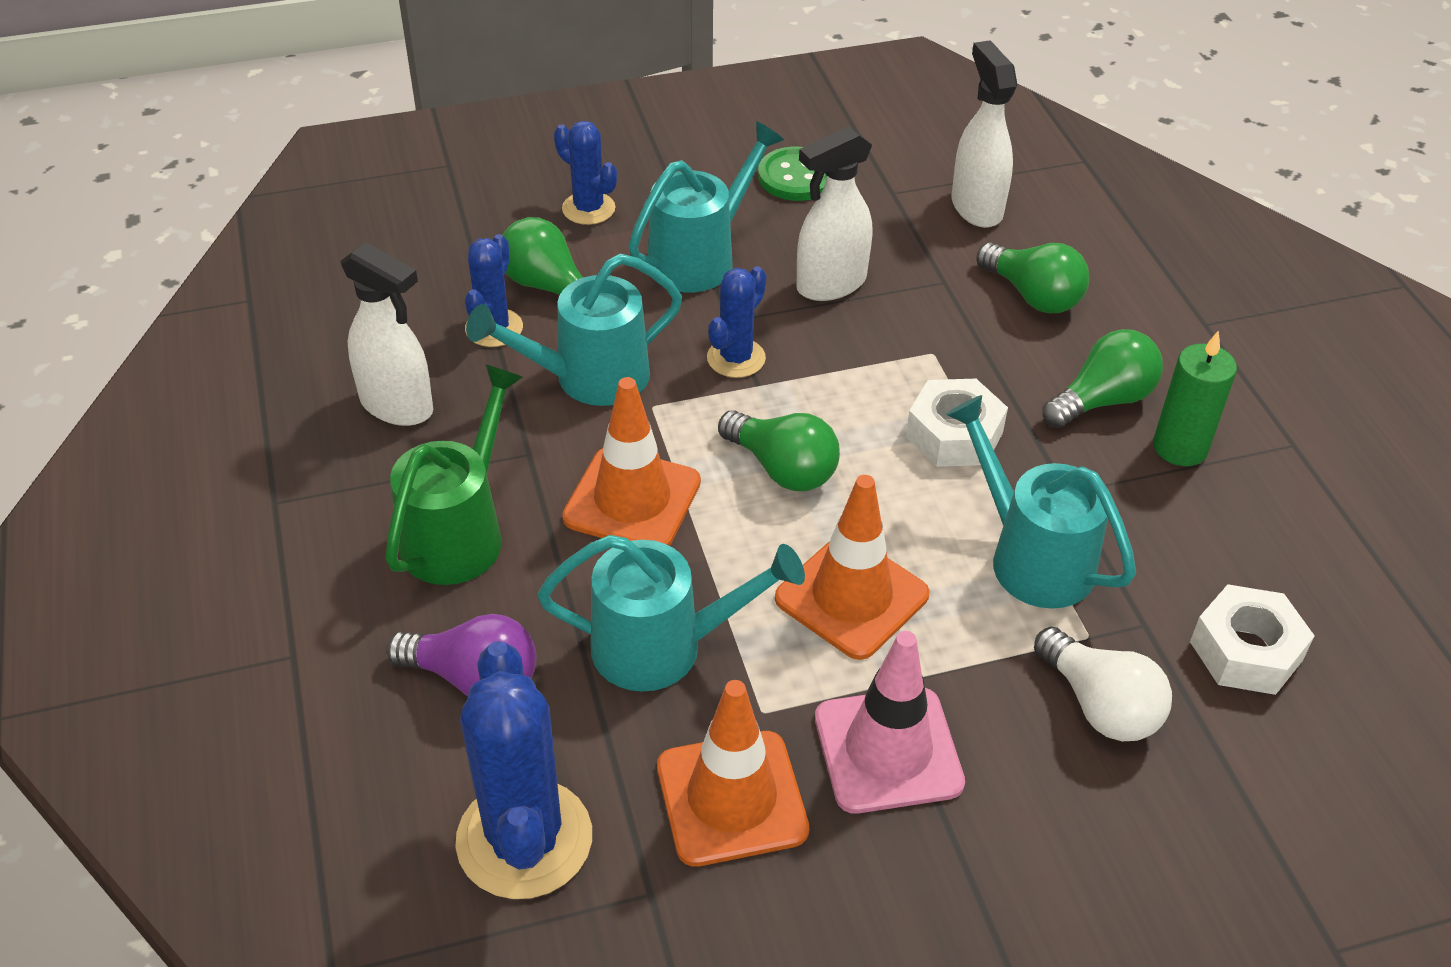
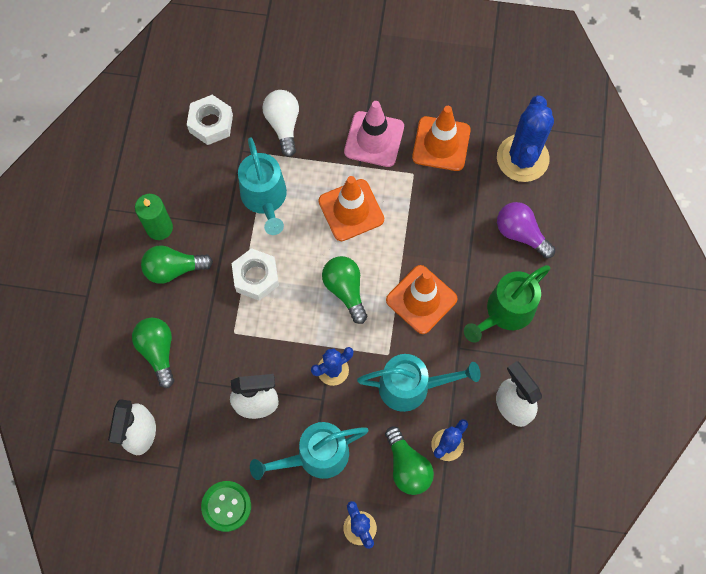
camera: 155 degrees left, 25 degrees up
turquoise watering can [537,535,805,692] -> none

